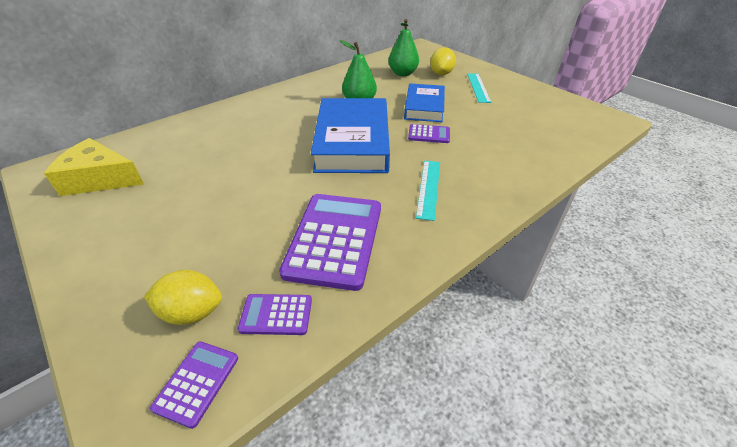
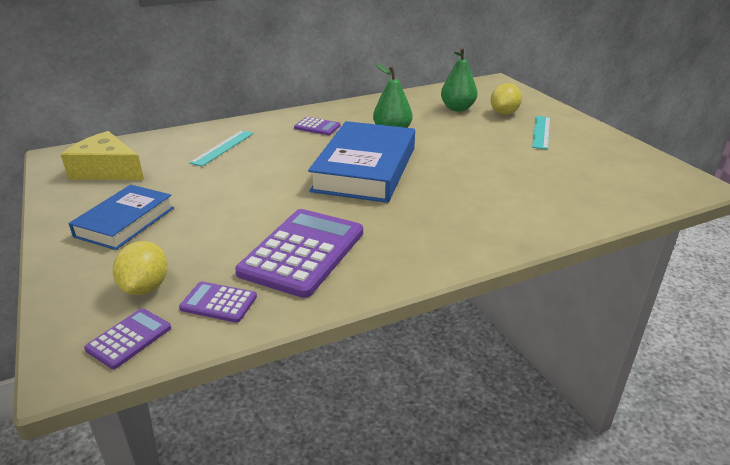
camera: 15 degrees right, 10 degrees down
yellow lemon [144,270,222,325] -> yellow lemon turned 75 degrees clockwise [113,241,168,295]
blue book [404,84,445,122] -> blue book moved to [69,185,174,250]
purple calculator [408,124,450,143] -> purple calculator moved to [294,117,341,135]
turquoise ruler [416,160,440,221] -> turquoise ruler moved to [189,130,254,166]

